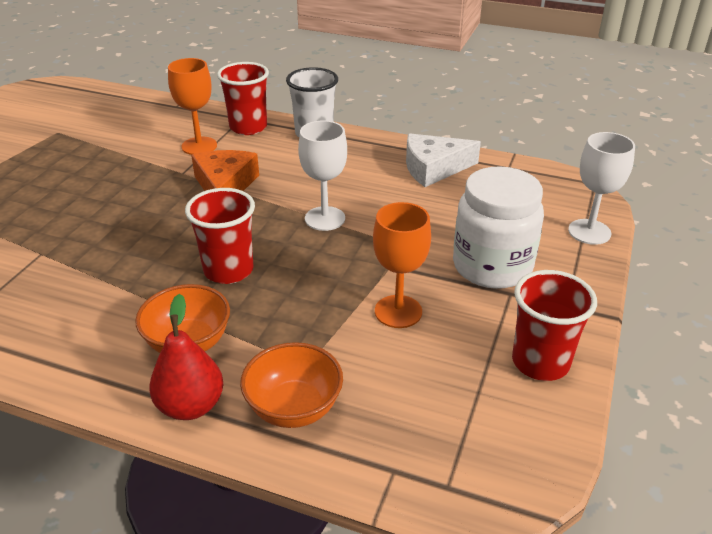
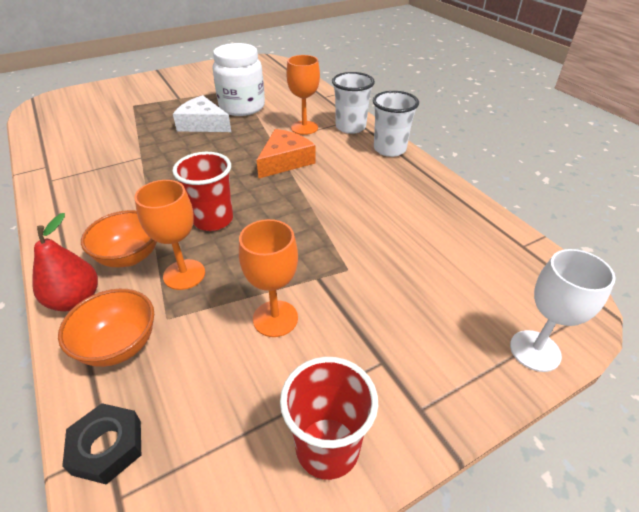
camera: 40 degrees right, 5 degrees up
red cup [217,62,269,135] -> white cup [332,72,375,134]
white goblet [298,121,347,231] -> none
white cheese [406,133,481,187] -> white cheese moved to [173,95,231,132]
white jar [453,166,544,289] -> white jar moved to [212,43,265,116]
none -> black nut [62,403,141,485]
none -> orange goblet [134,180,205,290]

